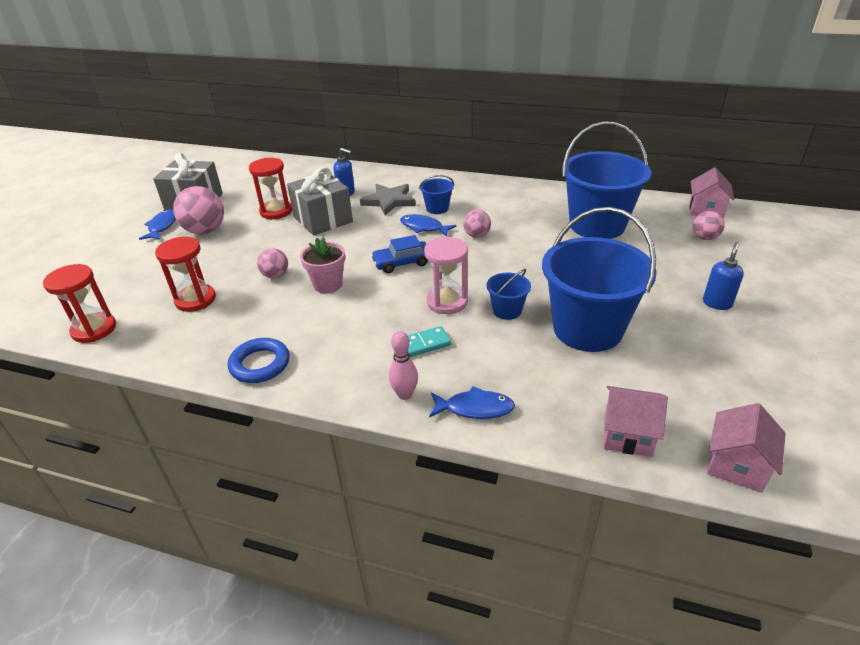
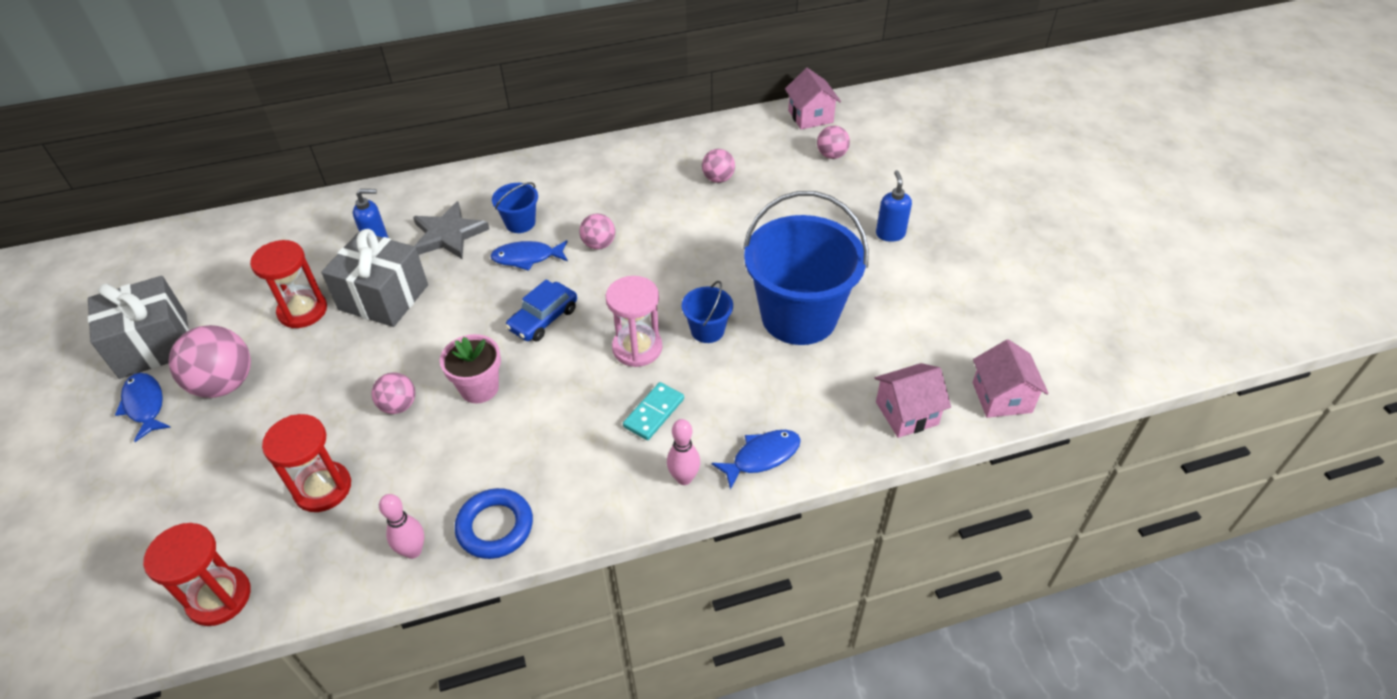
camera: 35 degrees left, 10 degrees up
blue bucket [562,121,651,239] -> pink ball [702,149,735,183]
none -> pink bowling pin [379,494,424,559]

